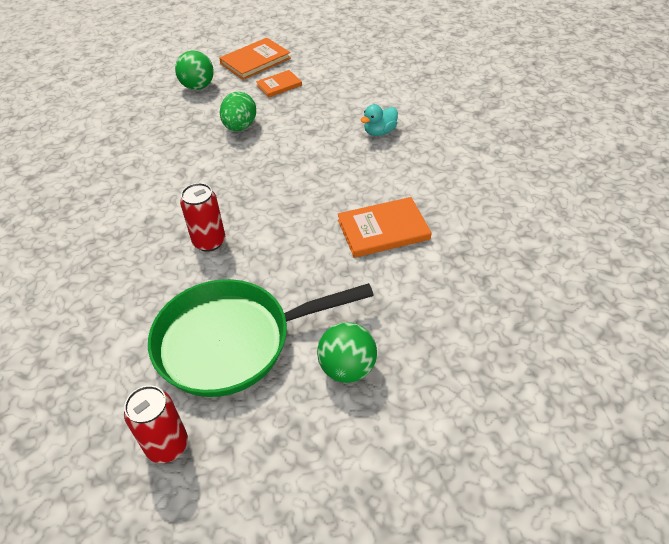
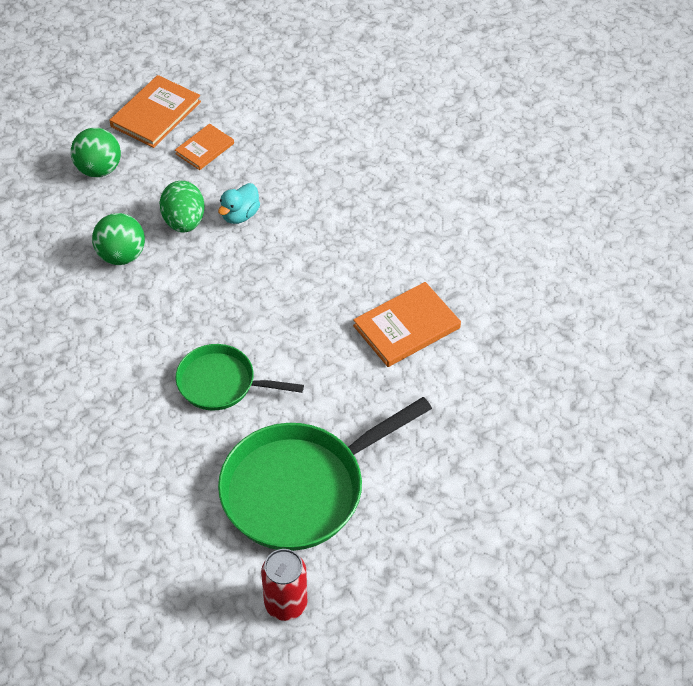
camera: 20 degrees left, 5 degrees up
red can [180,183,225,252] -> green pan [176,344,304,410]
green ball [317,322,377,383] -> green ball moved to [92,213,145,265]
turquoise duck [360,104,398,136] -> turquoise duck moved to [218,183,260,224]

